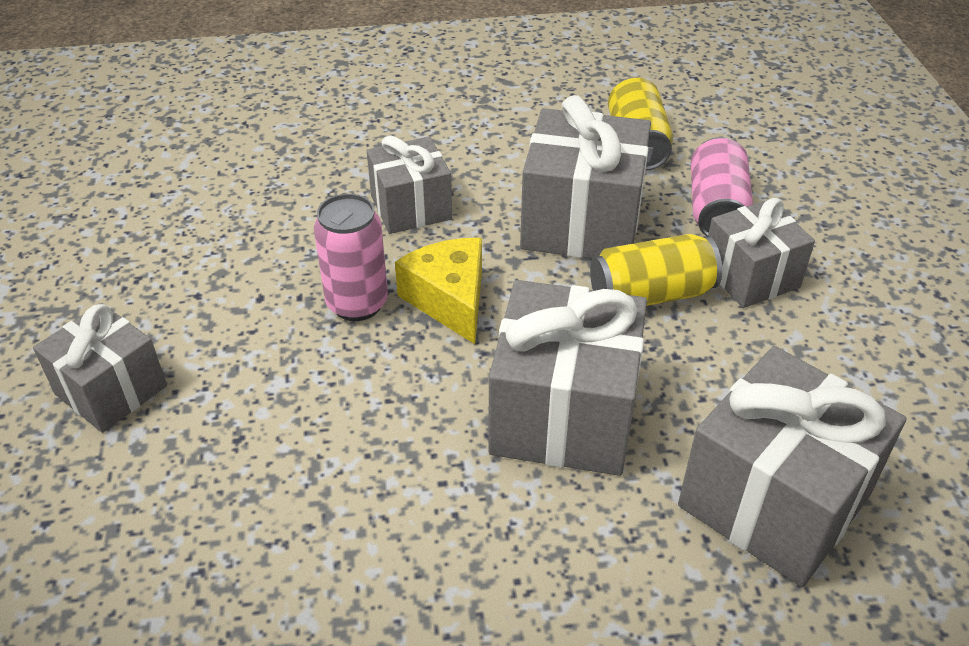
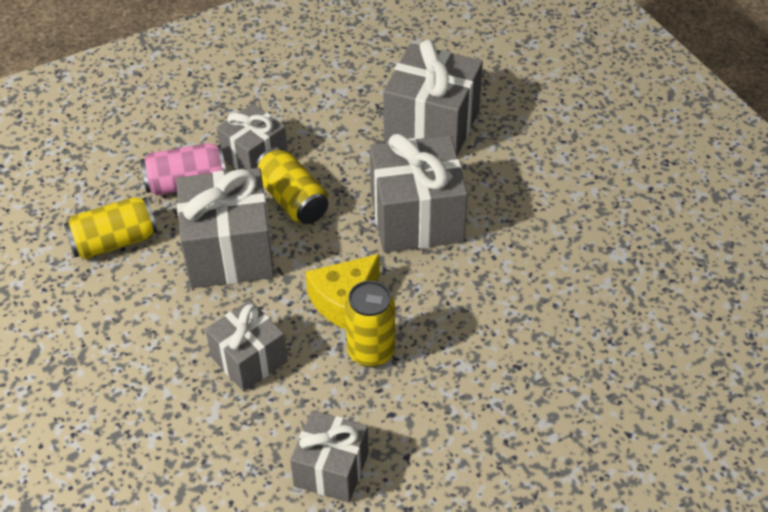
camera: 110 degrees left, 5 degrees up
grey gift [33,303,167,433] -> grey gift moved to [290,410,369,502]
pink can [314,194,388,321] -> yellow can [345,281,395,368]

